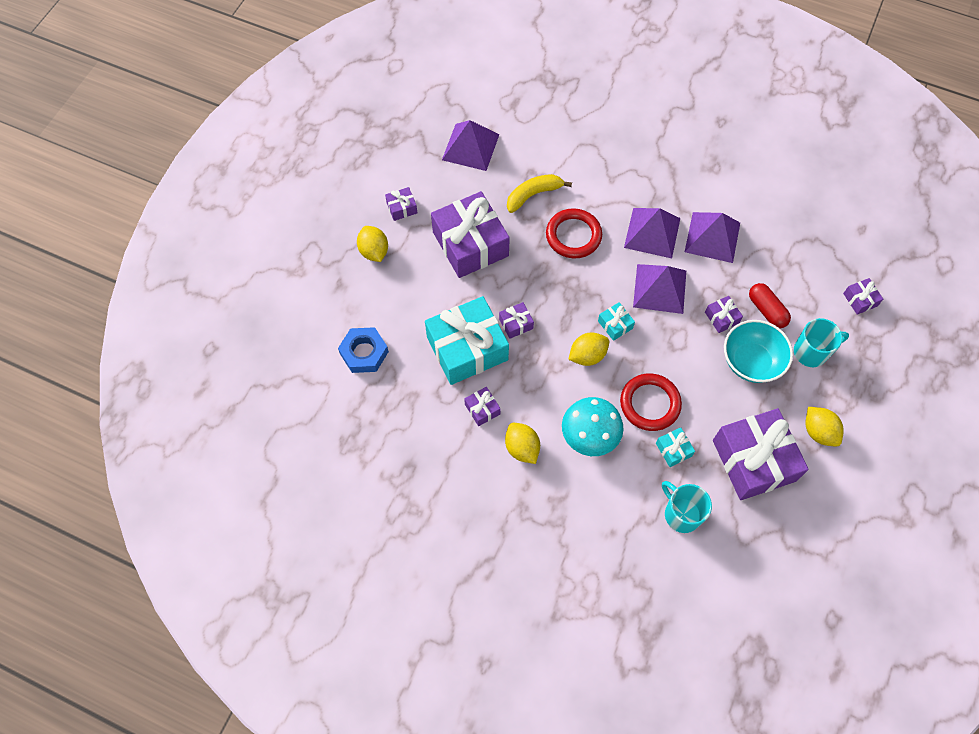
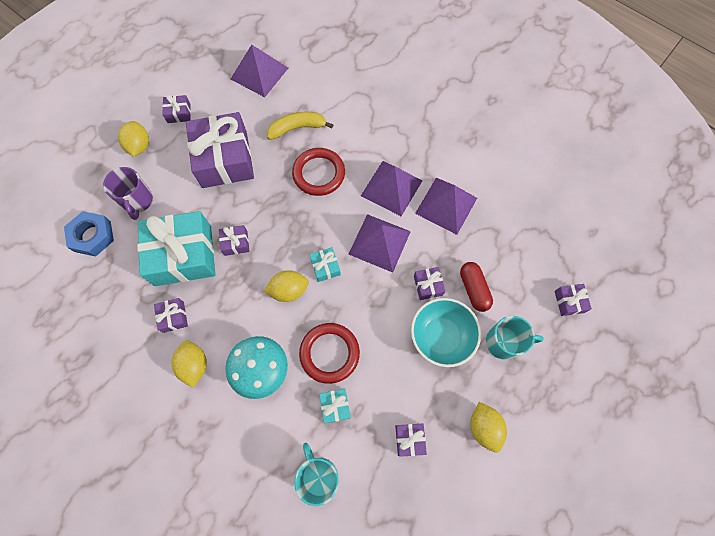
camera: 15 degrees right, 5 degrees up
purple gift [713,408,809,500] -> purple gift [395,424,427,457], size x0.42
none -> purple mug [103,167,153,220]

